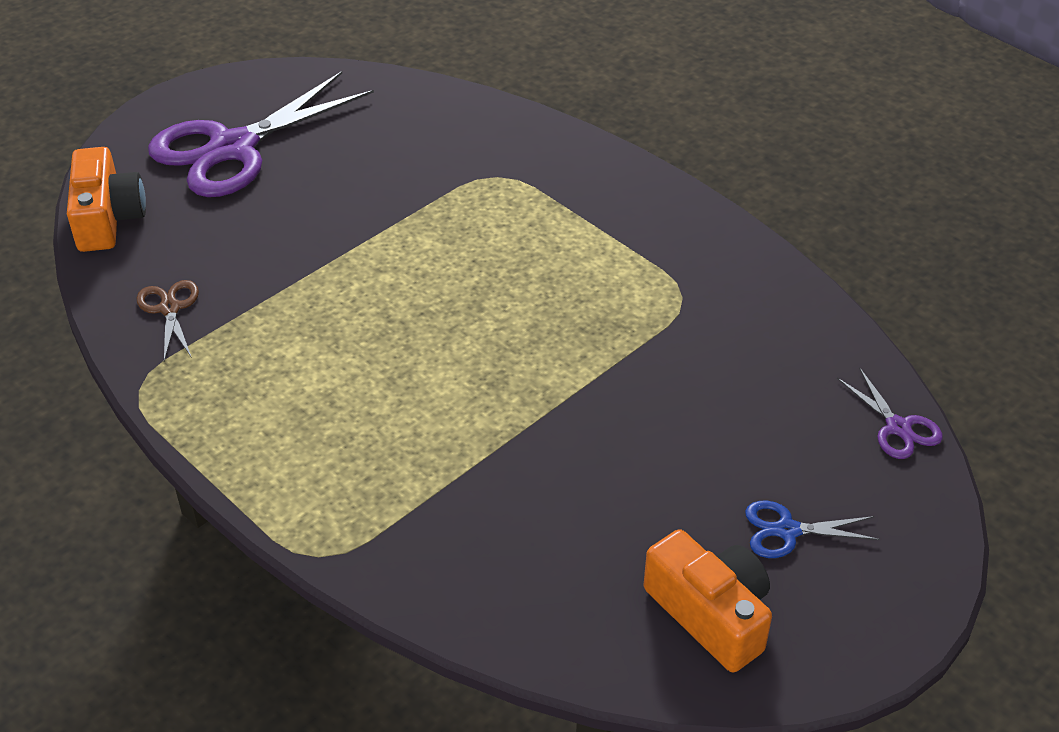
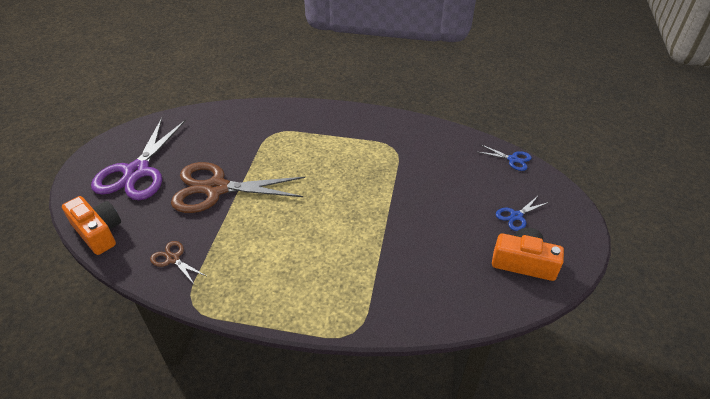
camera: 35 degrees left, 0 degrees up
purple scissors [837,367,943,459] -> blue scissors [478,144,532,171]
none -> brown scissors [171,162,305,213]

